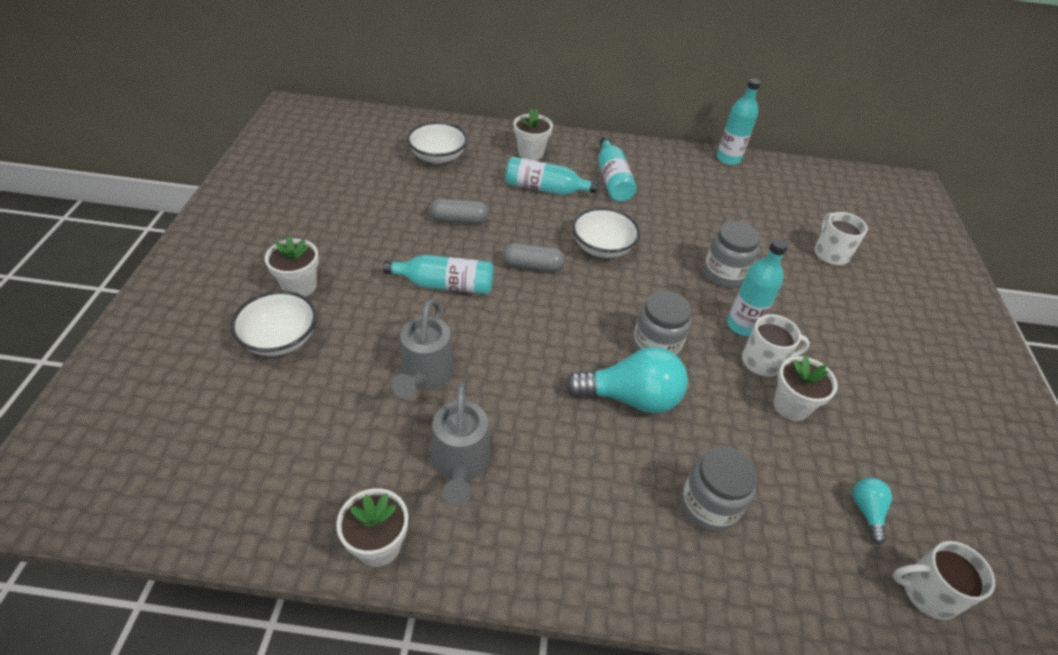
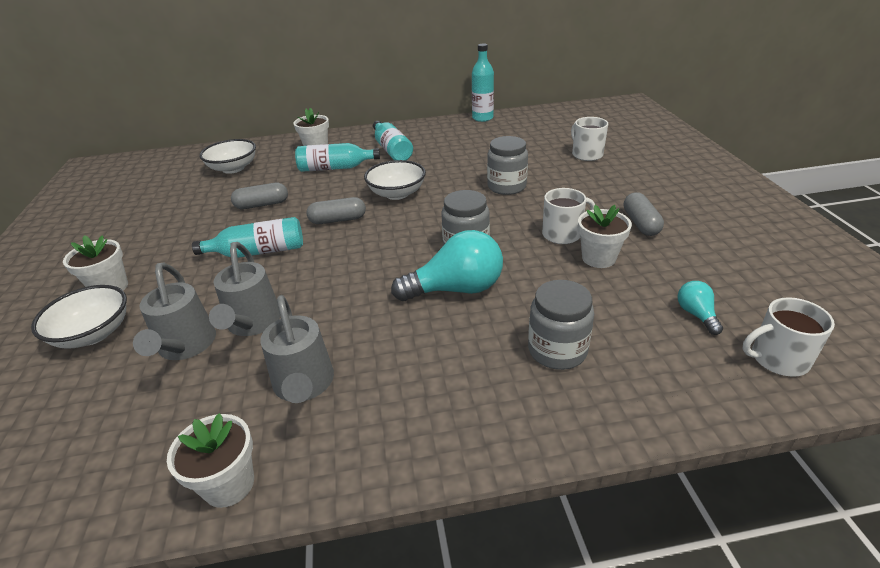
camera: 10 degrees left, 10 degrees down
turquoise bottle [727,239,788,336] -> none
none -> grey watering can [133,262,216,360]
none -> grey capsule [624,192,664,236]

